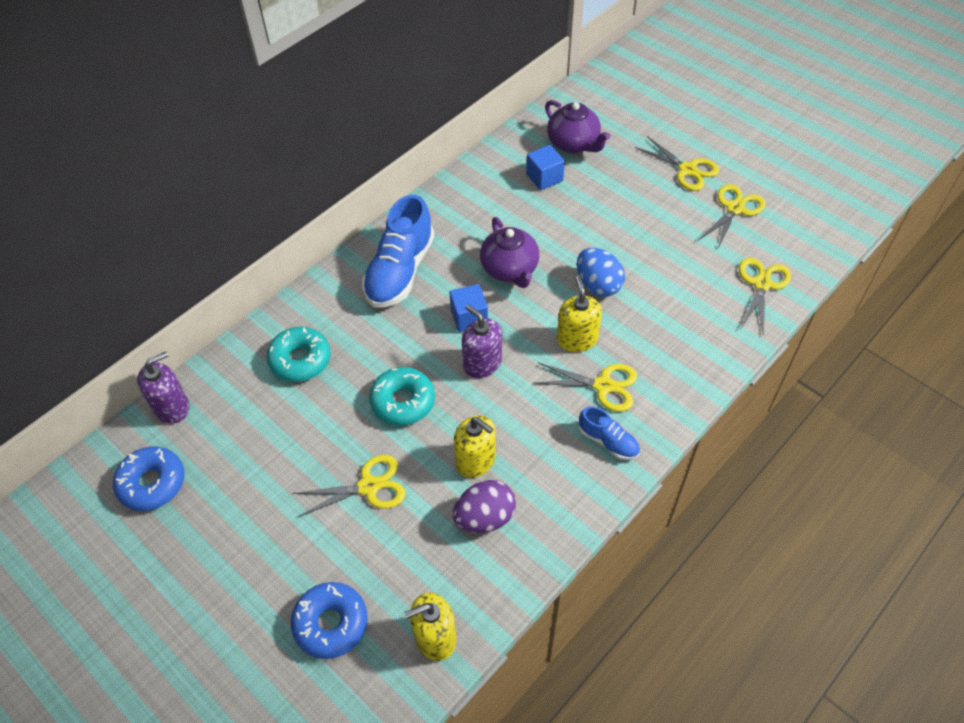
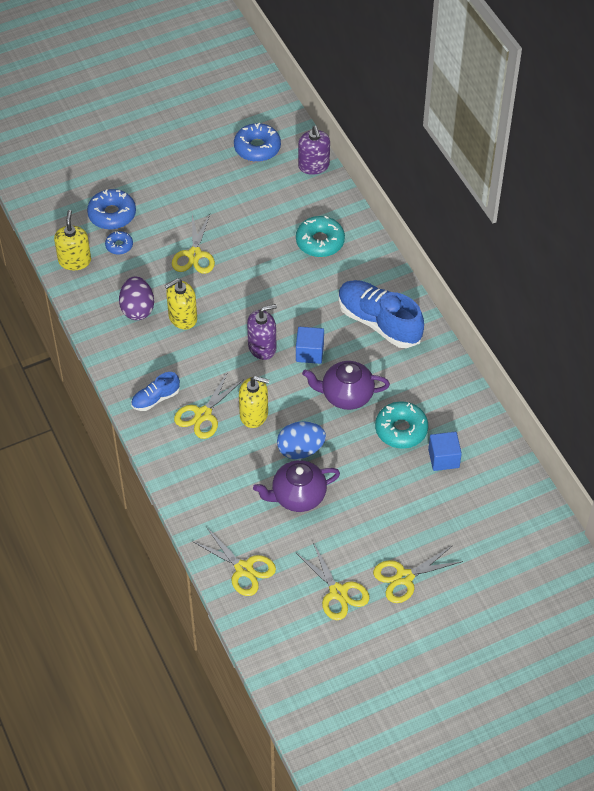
camera: 110 degrees right, 0 degrees up
turquoise donut [369,367,435,426] -> turquoise donut moved to [375,401,428,449]
purple teapot [545,100,611,153] -> purple teapot moved to [253,460,340,512]
none -> blue donut [105,231,133,255]

